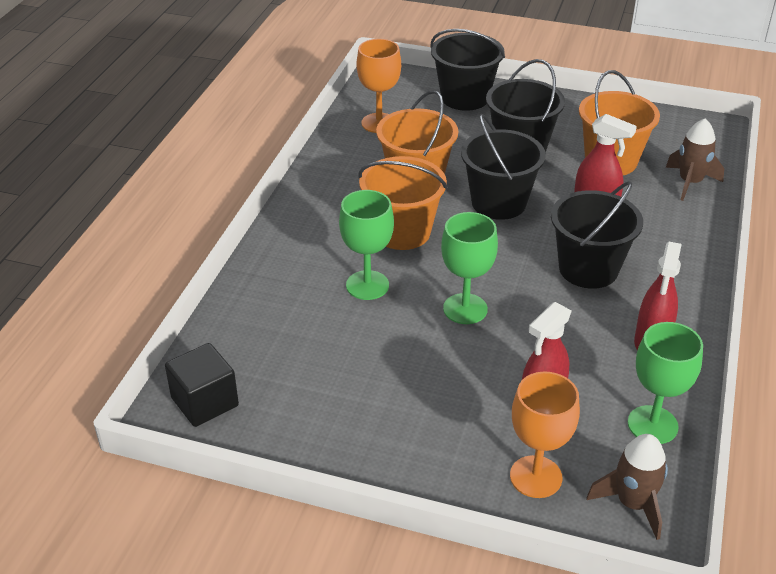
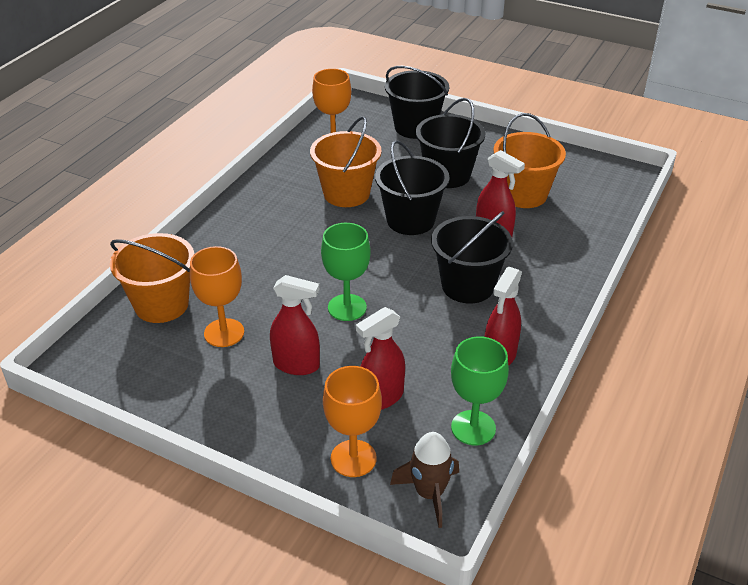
camera: 10 degrees right, 0 degrees up
black cube [165,343,239,427] -> none
green goblet [339,190,394,300] -> none
orange bucket [359,156,448,250] -> orange bucket moved to [110,233,194,323]
brown rocket [666,119,724,201] -> none
none -> orange goblet [190,246,244,347]
none -> red spray bottle [270,275,320,375]

